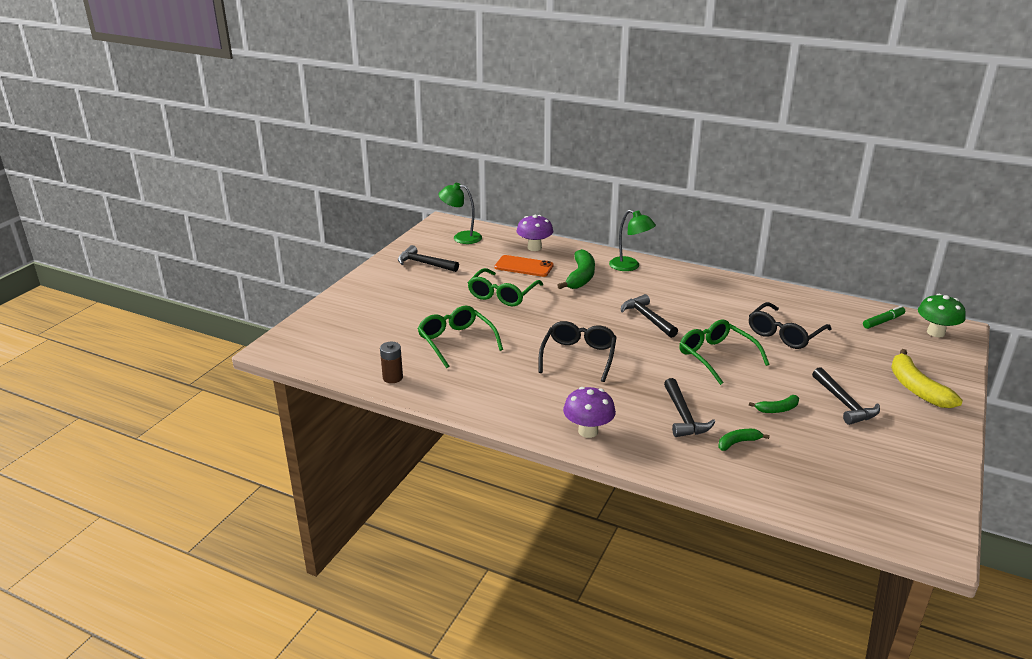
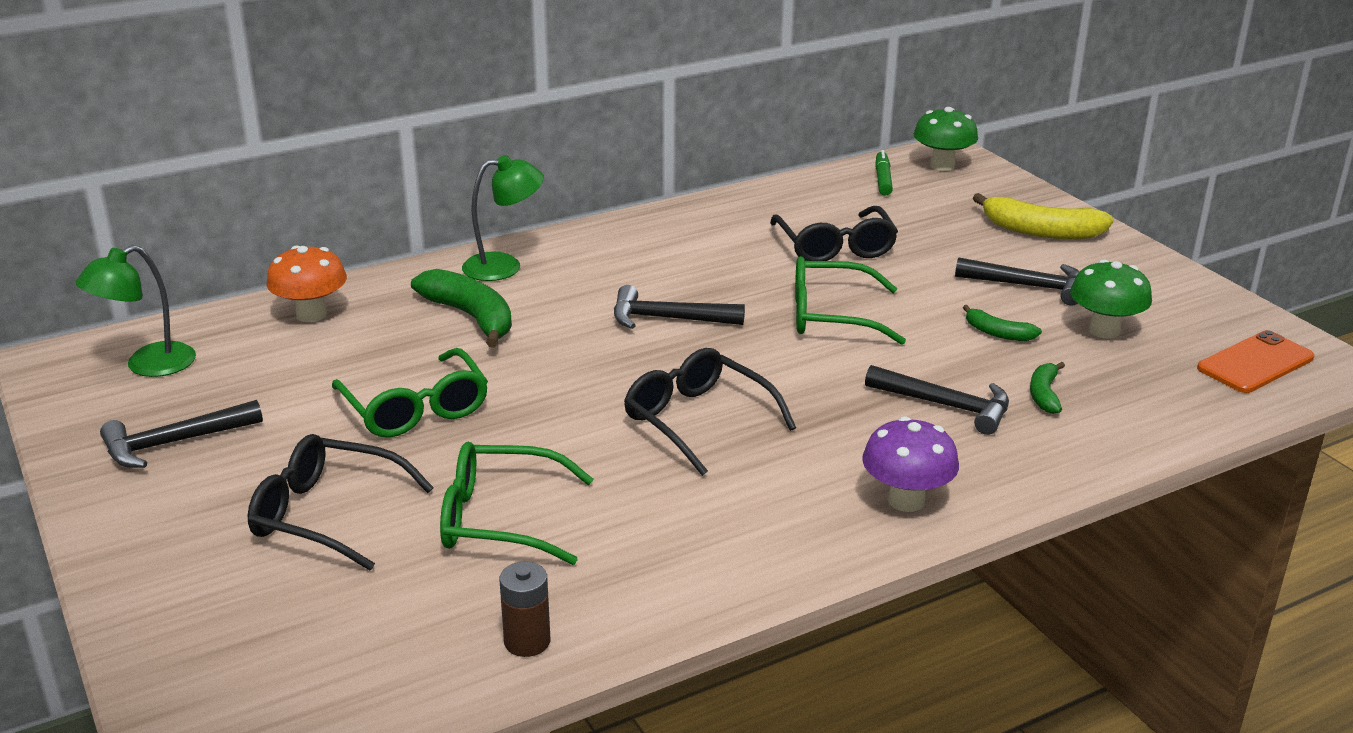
camera: 55 degrees left, 0 degrees up
orange phone [495,255,553,277] -> orange phone moved to [1197,330,1314,393]
purple mushroom [516,215,553,251] -> orange mushroom [266,246,347,322]
green banana [749,395,799,413] -> green banana turned 105 degrees clockwise [963,305,1042,341]
none -> black glasses [248,434,434,570]
none -> green mushroom [1070,259,1152,338]

